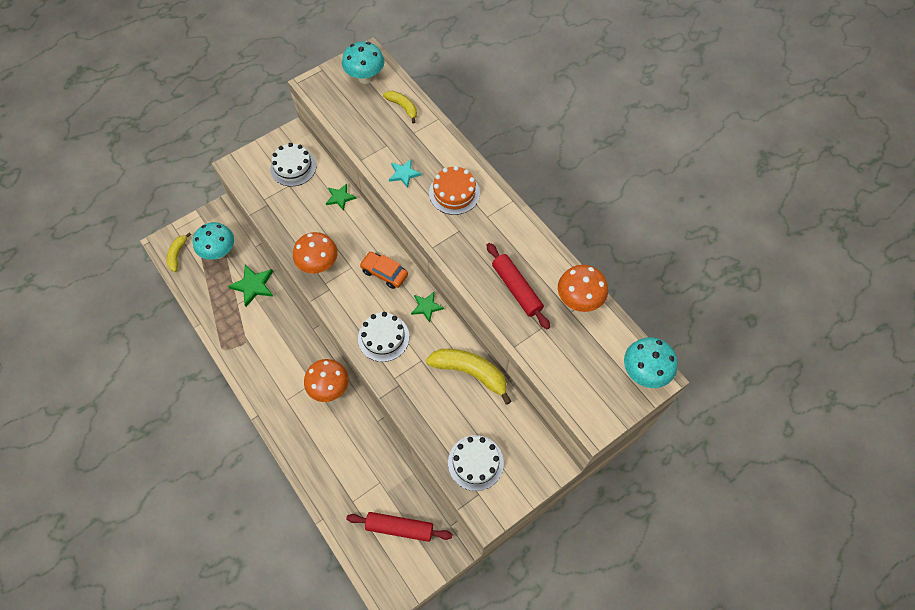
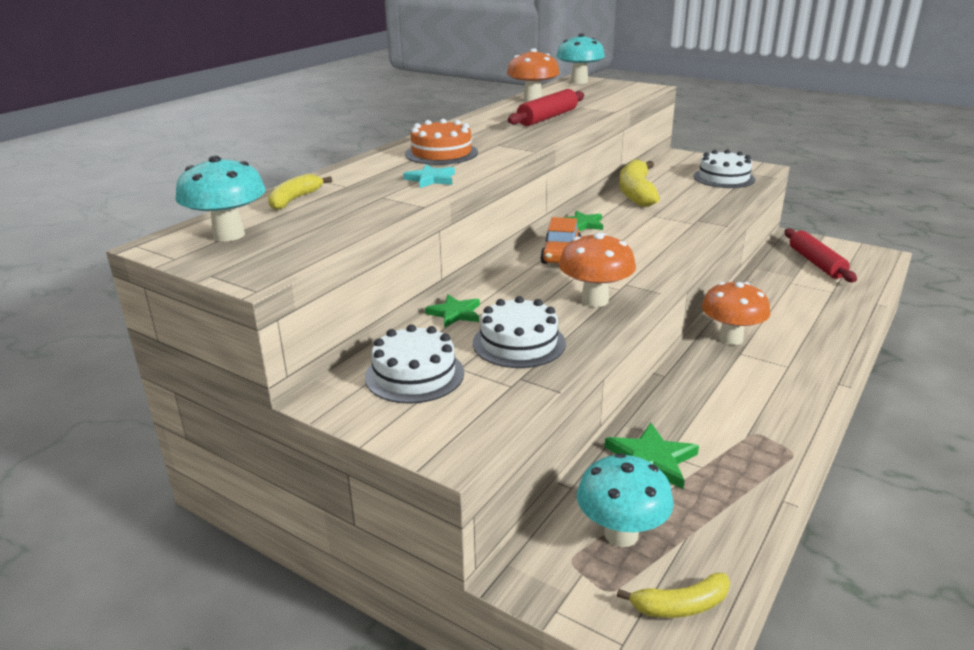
camera: 110 degrees left, 35 degrees down
white cake [358,312,409,362] -> white cake moved to [473,296,566,368]

